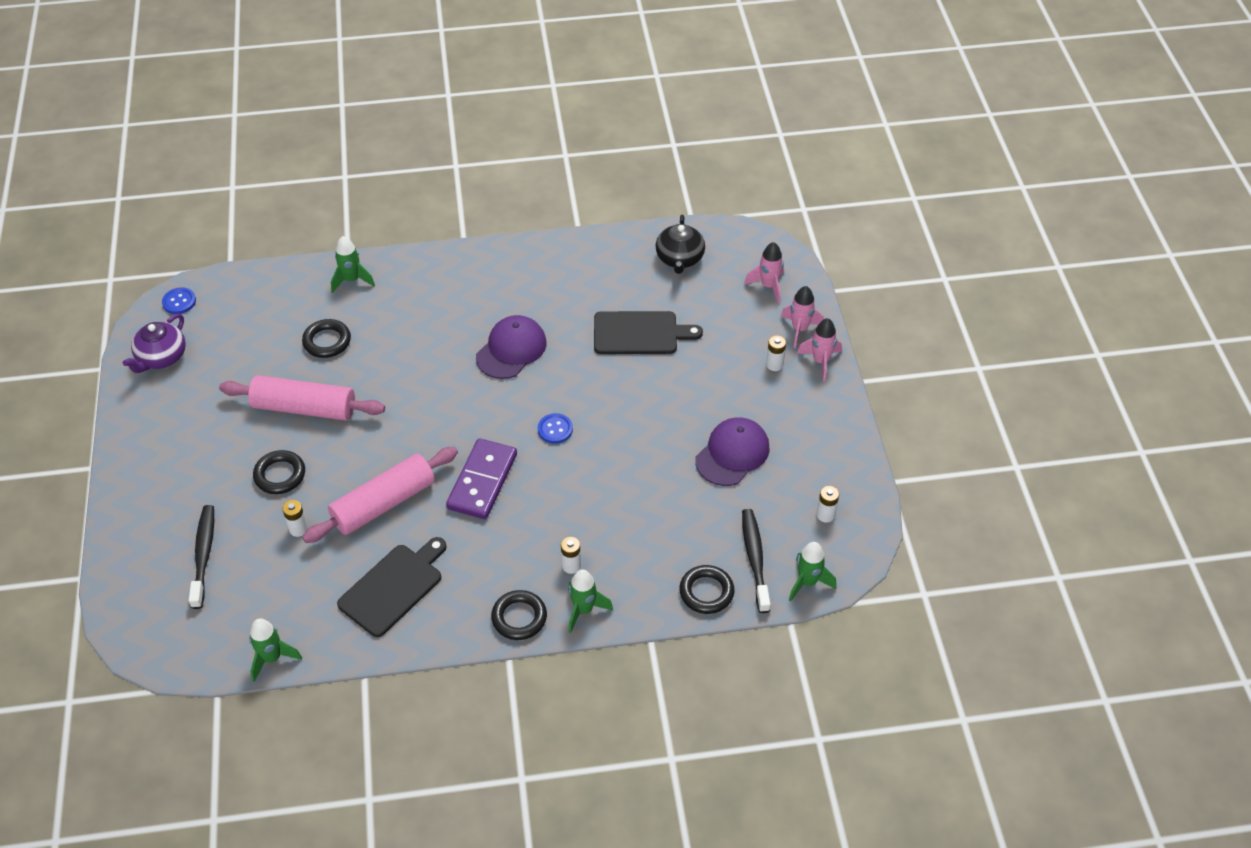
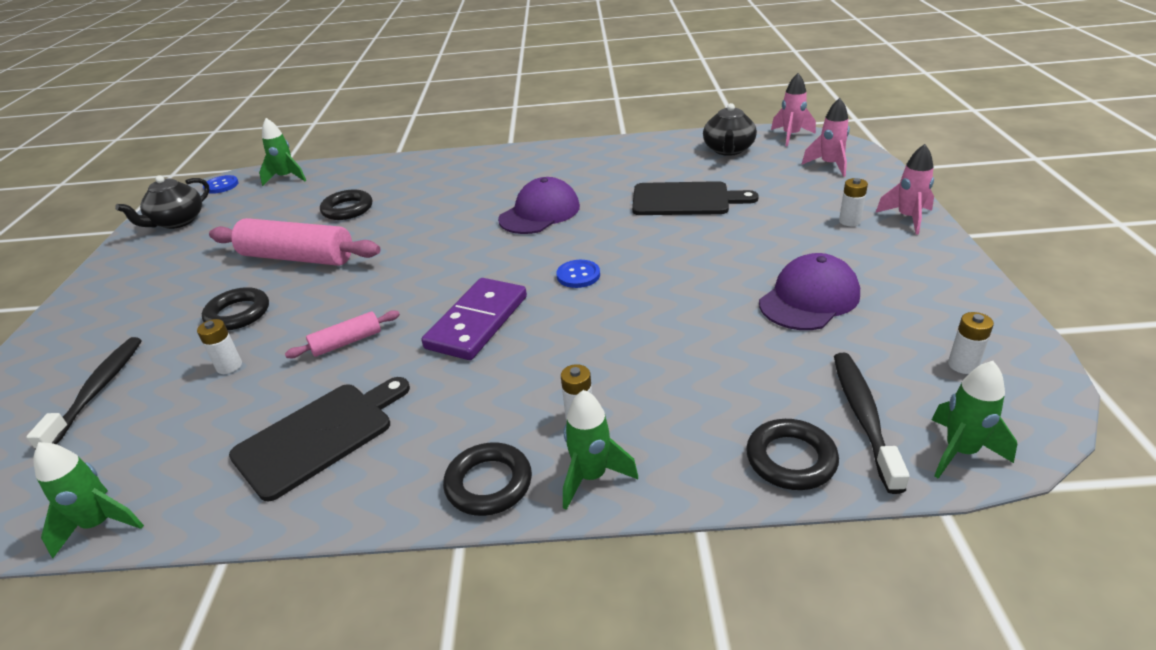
camera: 10 degrees right, 15 degrees down
purple teapot [123,314,186,373] -> black teapot [115,175,210,229]
pink rolling pin [302,447,458,543] -> pink rolling pin [285,310,400,358], size x0.50
green rocket [331,236,375,293] -> green rocket moved to [259,118,306,186]
pink rocket [781,286,824,348] -> pink rocket moved to [771,73,816,146]

